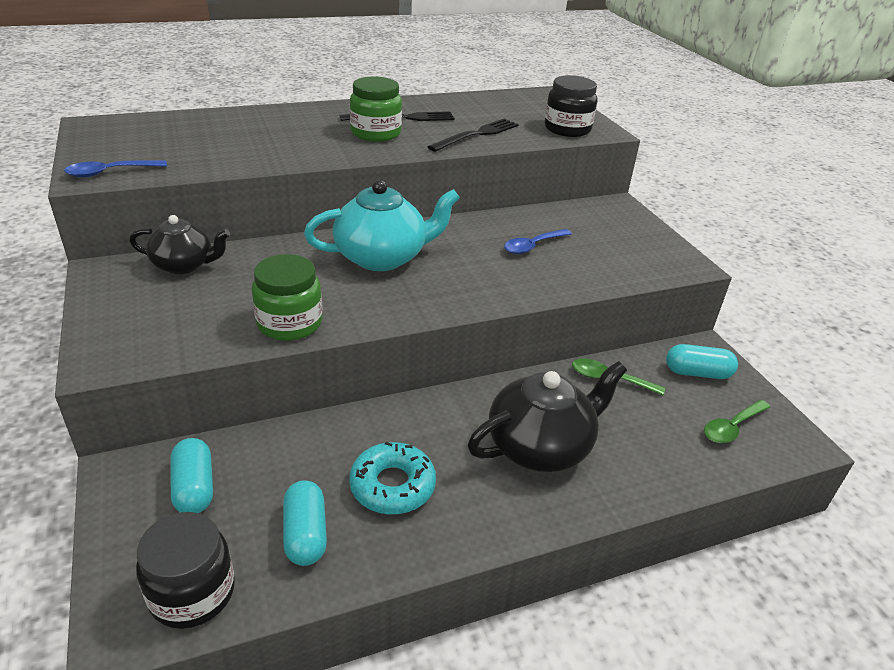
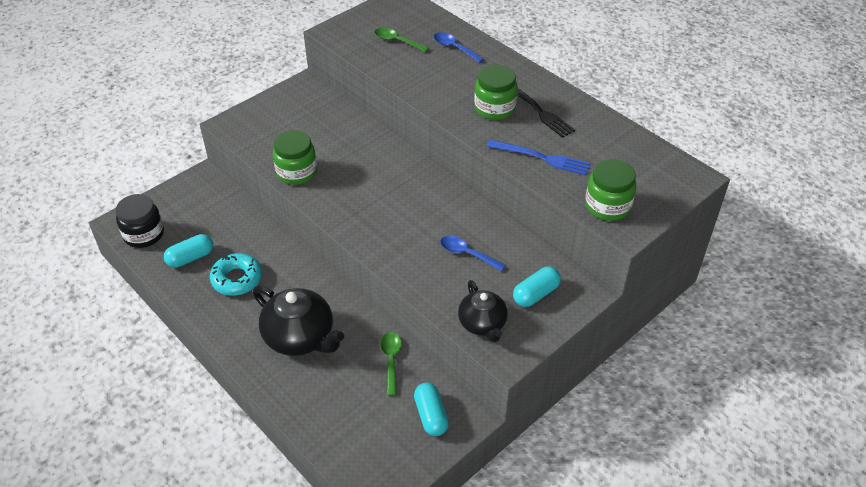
camera: 70 degrees right, 10 degrees up
blue spoon [64,160,167,177] -> blue spoon moved to [434,32,484,63]
black teapot [130,215,230,274] -> black teapot moved to [458,280,508,342]
turquoise capsule [171,438,213,513] -> turquoise capsule moved to [513,267,561,307]
turquoise teapot [304,180,460,271] -> none
black fork [428,119,519,152] -> blue fork [487,140,591,175]
black jar [545,75,597,137] -> green jar [585,159,636,221]
green spoon [704,400,770,443] -> green spoon moved to [374,28,429,53]

